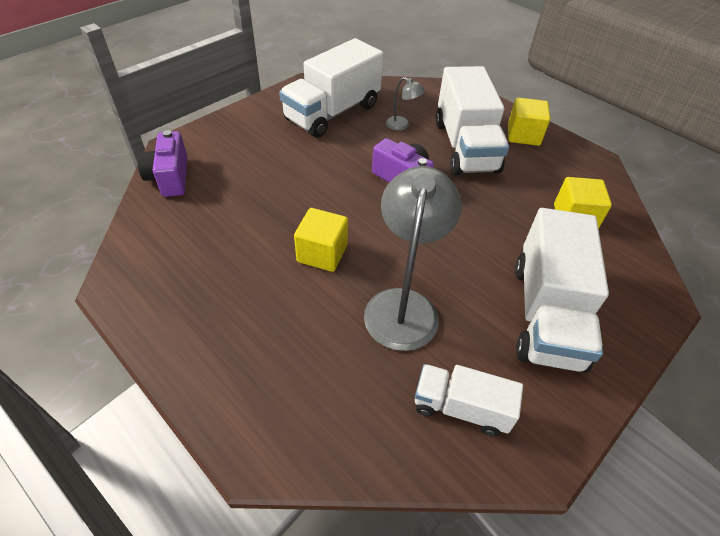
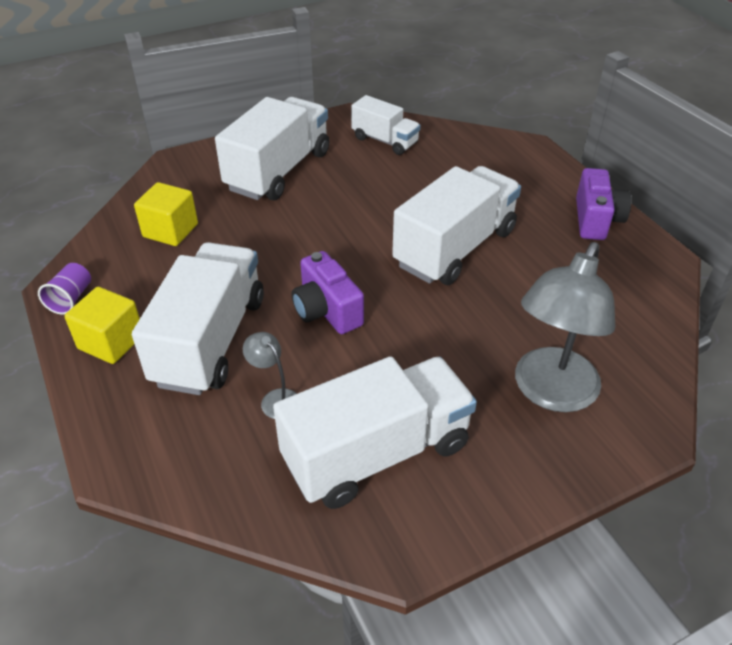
camera: 160 degrees left, 5 degrees down
purple camera [137,130,188,197] -> purple camera moved to [576,168,631,240]
yellow cube [294,208,348,272] -> white truck [392,166,521,285]
grey lamp [364,166,462,351] -> grey lamp moved to [515,242,615,412]
none -> purple cup [38,263,91,315]

